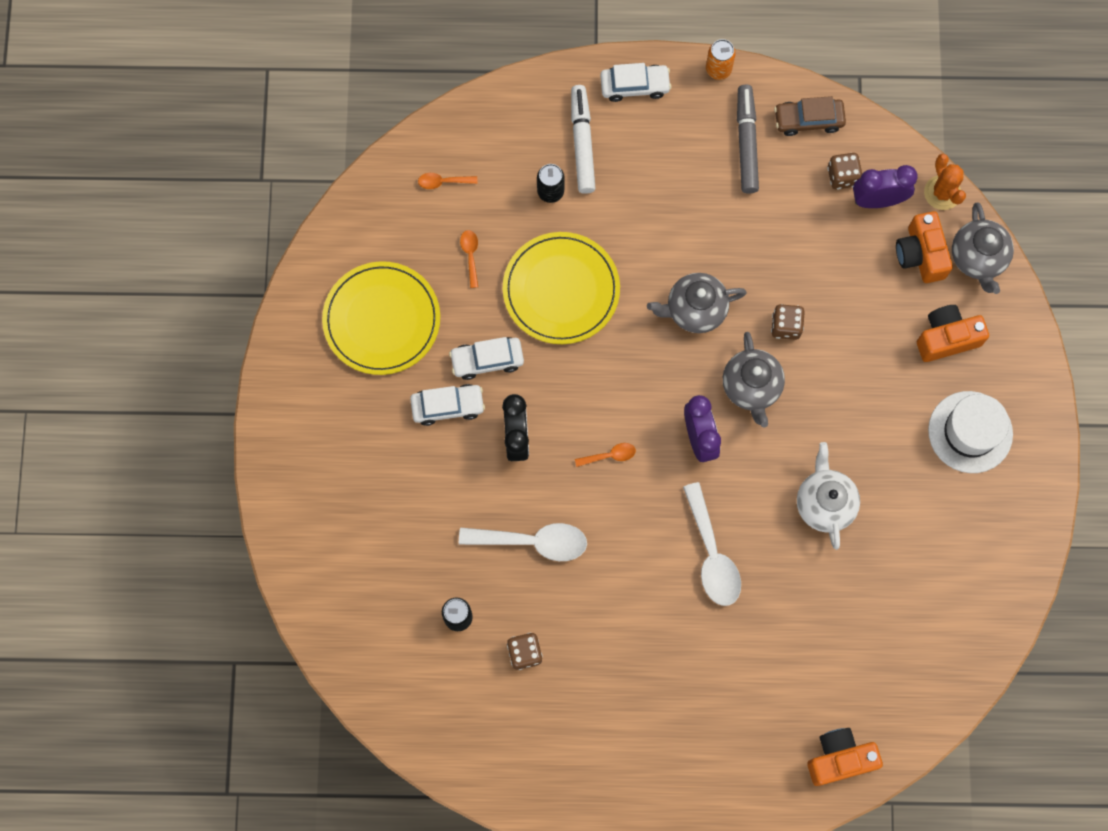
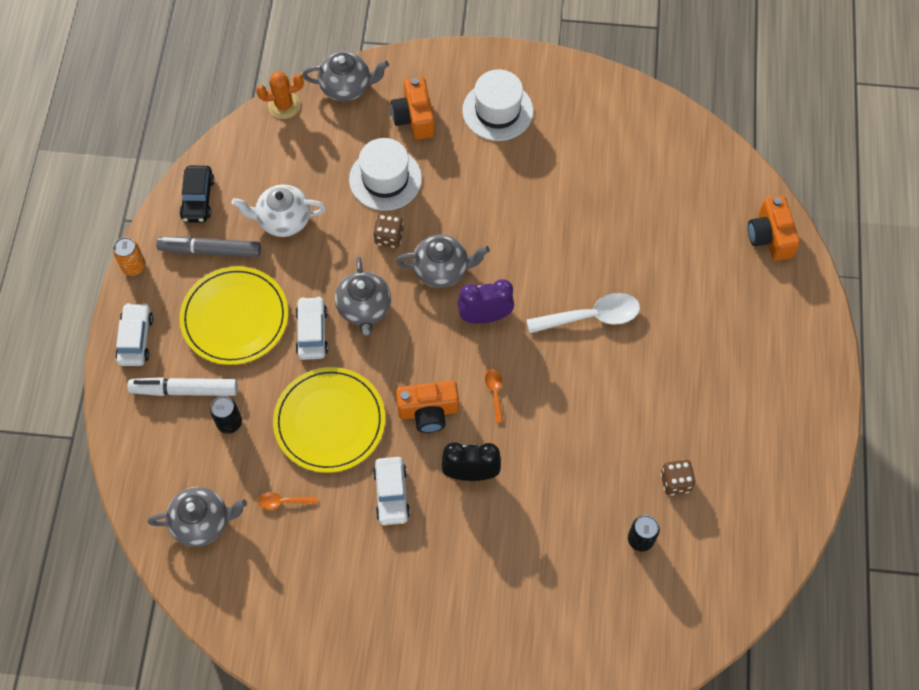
camera: 85 degrees left, 10 degrees down
yellow plate [322,261,440,375] -> yellow plate moved to [180,266,288,365]
white car [410,384,485,426] -> white car moved to [295,296,328,360]
orange spoon [418,173,477,189] -> grey teapot [148,487,247,547]
white spoon [459,523,587,561] -> none
brown car [774,96,846,136] -> black car [179,166,215,222]
white teapot [797,442,860,550] -> white teapot moved to [231,184,326,237]
brown dice [827,153,862,190] -> none
purple clock [853,165,918,208] -> none
orange camera [896,211,953,283] -> orange camera moved to [396,381,459,433]
none -> white hat [349,138,422,211]

